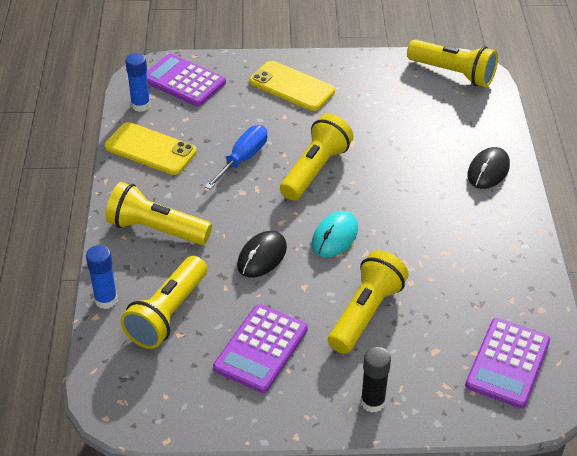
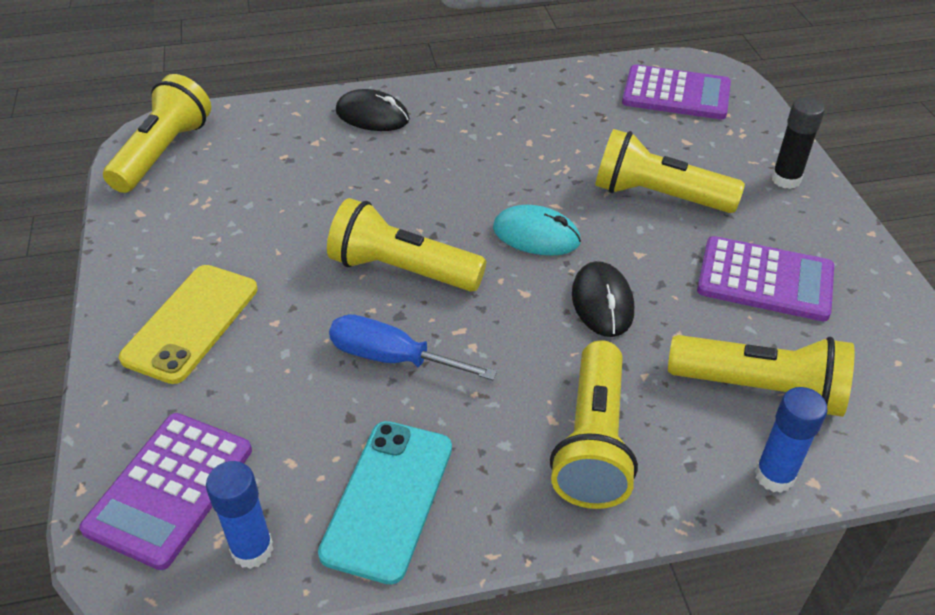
camera: 100 degrees left, 0 degrees up
yellow phone [105,122,197,175] -> turquoise phone [318,421,452,585]
black mouse [237,231,287,278] -> black mouse turned 60 degrees clockwise [572,261,634,337]

